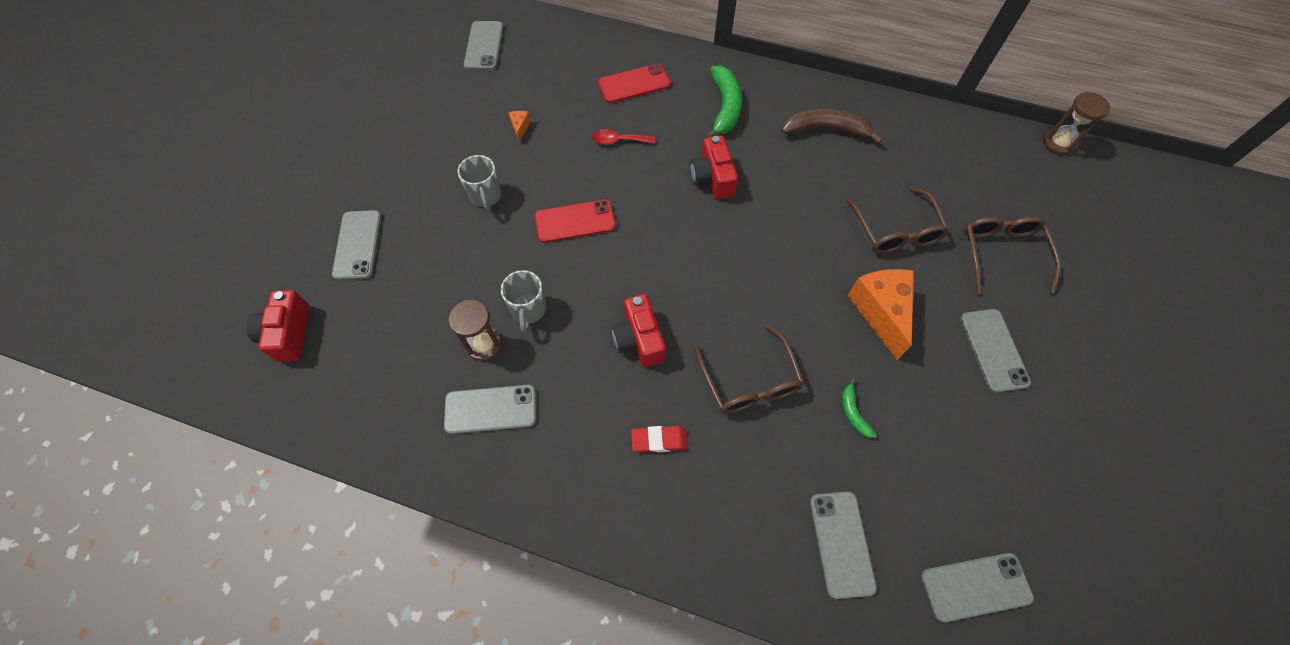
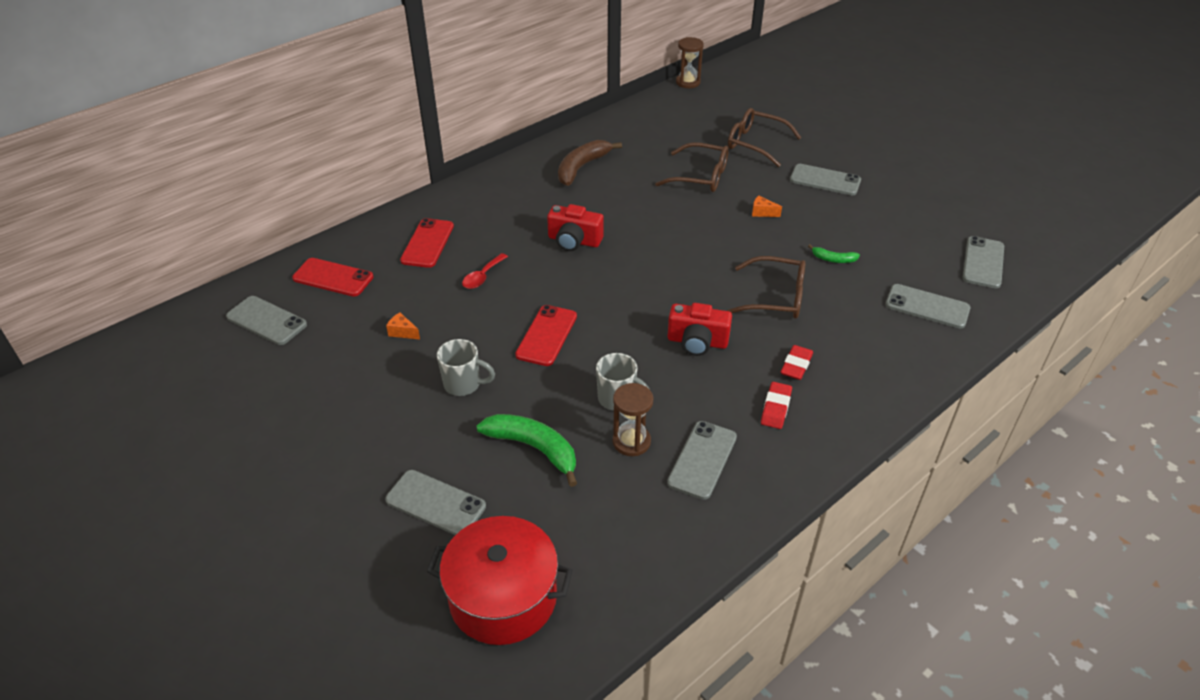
camera: 60 degrees left, 20 degrees down
red camera [246,290,310,362] -> red pot [426,516,573,645]
green banana [705,65,742,138] -> green banana moved to [477,414,577,487]
orange cheese [848,269,914,360] -> orange cheese [752,196,782,217], size x0.42
none -> red phone [292,258,373,296]
none -> red eraser [761,382,792,429]

